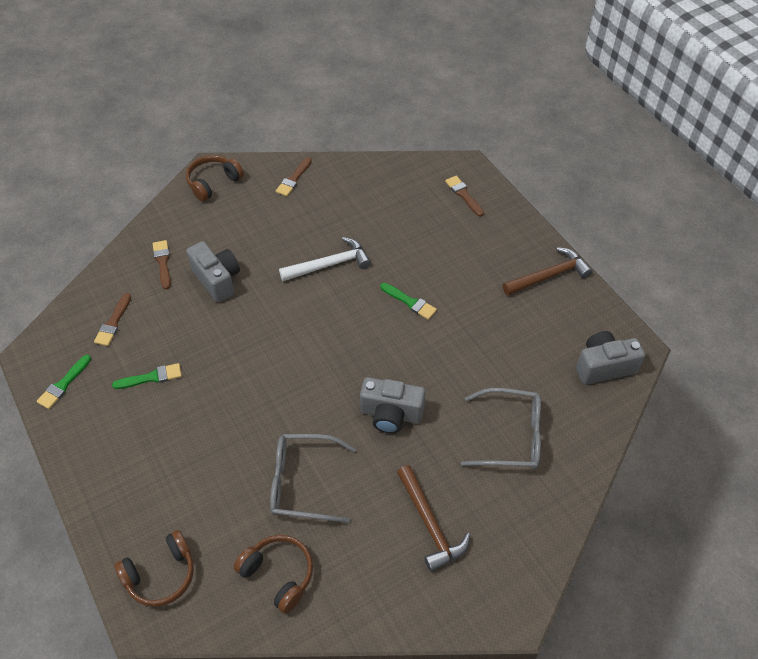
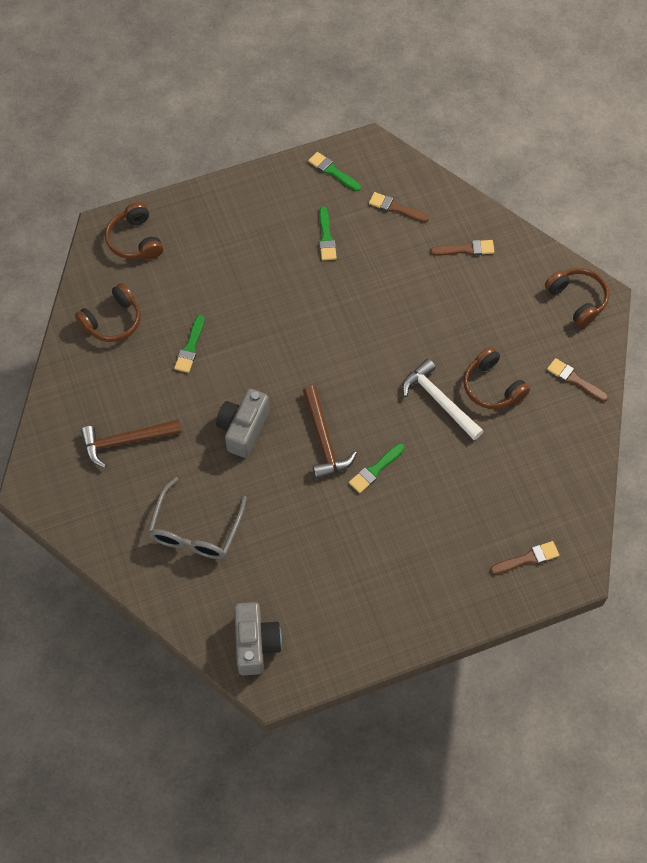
camera: 100 degrees right, 10 degrees up
grey camera [186,241,240,302] -> none
grey glasses [270,434,356,523] -> green brush [174,315,204,373]
white hammer [279,237,371,281] -> white hammer turned 150 degrees clockwise [402,359,484,440]
brown hammer [503,247,592,296] -> brown hammer moved to [303,385,357,479]
none -> brown headphones [464,347,530,409]

